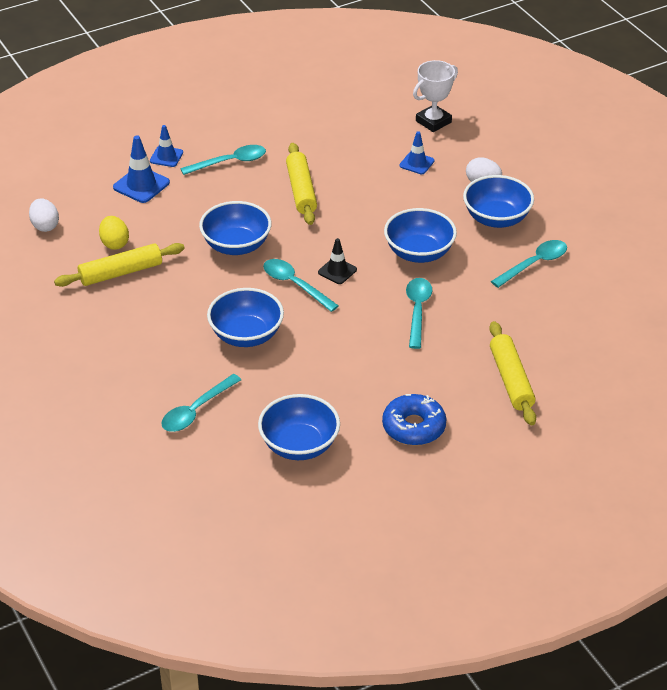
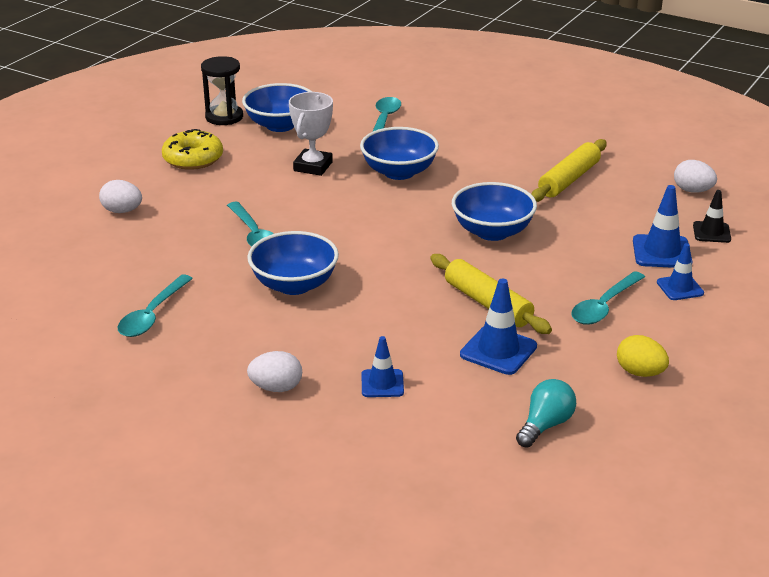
camera: 150 degrees right, 10 degrees down
yellow egg [99,216,129,250] -> yellow egg moved to [617,335,669,377]
turquoise spoon [263,259,339,312] -> none
black traffic cone [318,238,357,284] -> black traffic cone moved to [693,190,731,243]
blue donut [382,394,446,446] -> yellow donut [162,129,223,170]
white trophy [413,60,458,132] -> white trophy moved to [289,92,333,176]
blue bowl [463,175,534,228] -> none
yellow rolling pin [489,321,536,425] -> white egg [99,180,142,213]
none -> black hourglass [201,56,243,125]
none -> blue traffic cone [460,278,537,375]
none -> turquoise light bulb [516,379,576,448]

